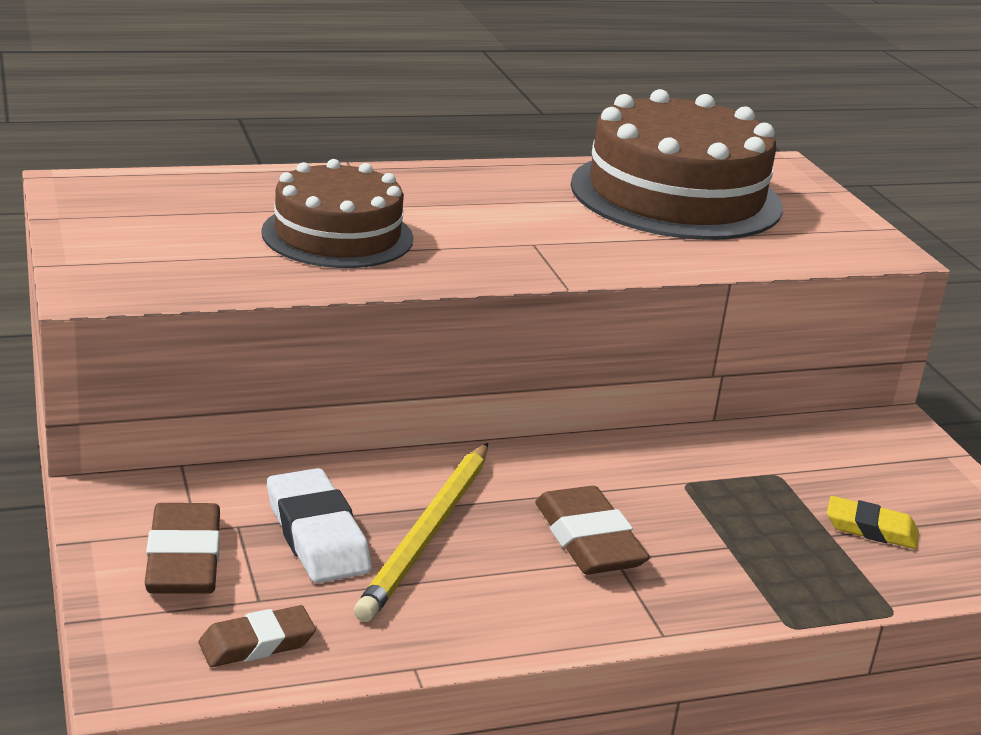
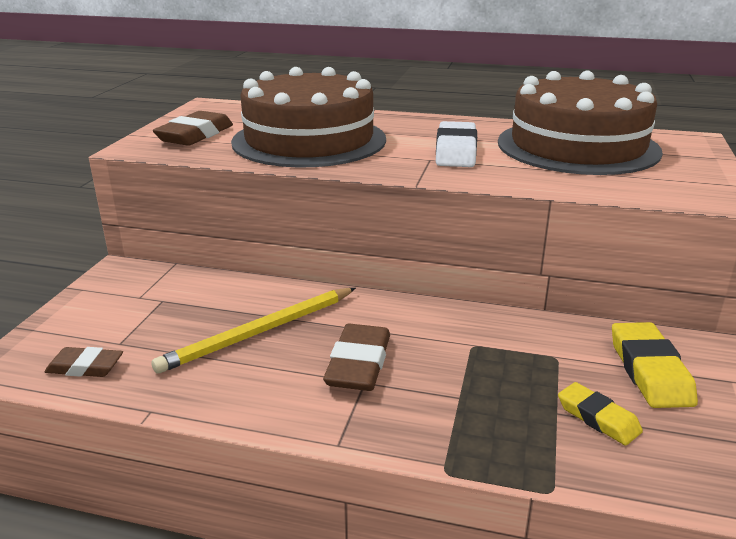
camera: 35 degrees right, 0 degrees up
brown eraser [145,503,220,594] -> brown eraser moved to [153,111,233,146]
brown cake [261,159,414,268] -> brown cake [231,67,386,167], size x1.57
white eraser [267,468,372,583] -> white eraser moved to [436,121,477,167]
none -> yellow eraser [612,322,698,408]

